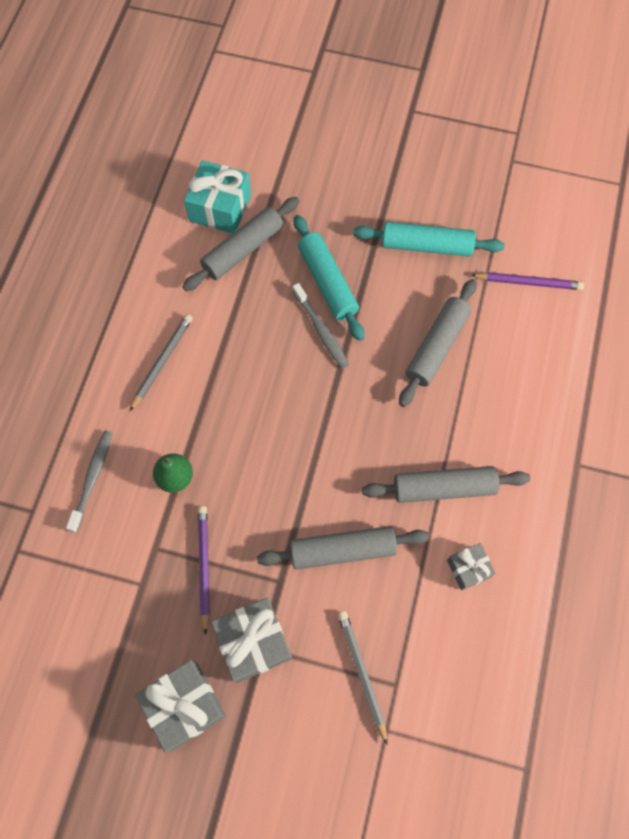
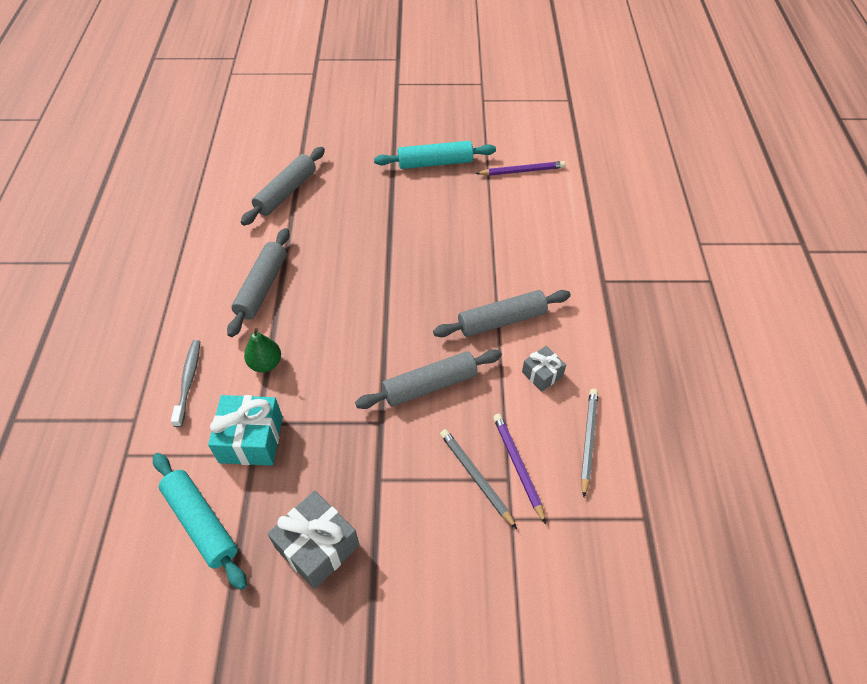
camera: 15 degrees left, 15 degrees down
grey pencil [130,314,193,411] -> grey pencil moved to [581,389,598,497]
turquoise gift [184,160,251,234] -> turquoise gift moved to [208,395,283,466]
purple pencil [198,506,210,635] -> purple pencil moved to [493,414,546,524]
grey gift [211,598,292,683] -> none
grey toothbrush [293,283,349,369] -> none
turquoise rolling pin [294,215,364,341] -> turquoise rolling pin moved to [153,453,247,590]
grey rolling pin [399,279,477,407] -> grey rolling pin moved to [227,228,290,337]

